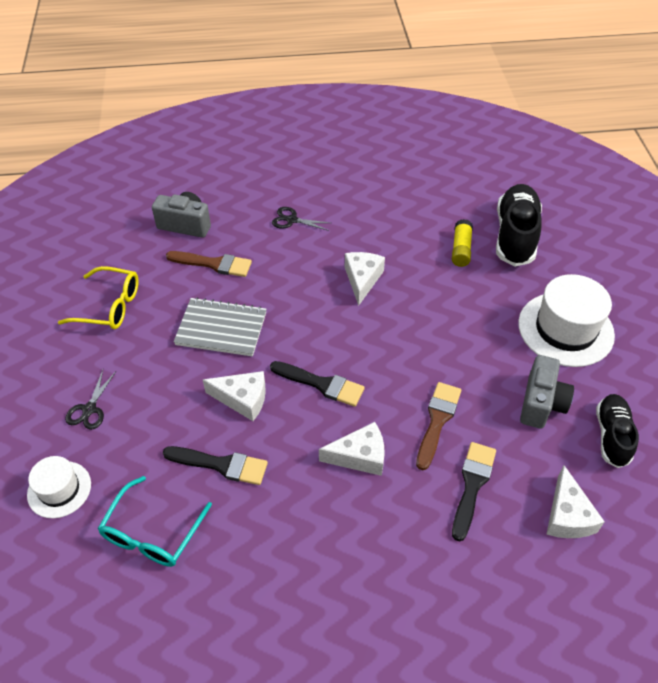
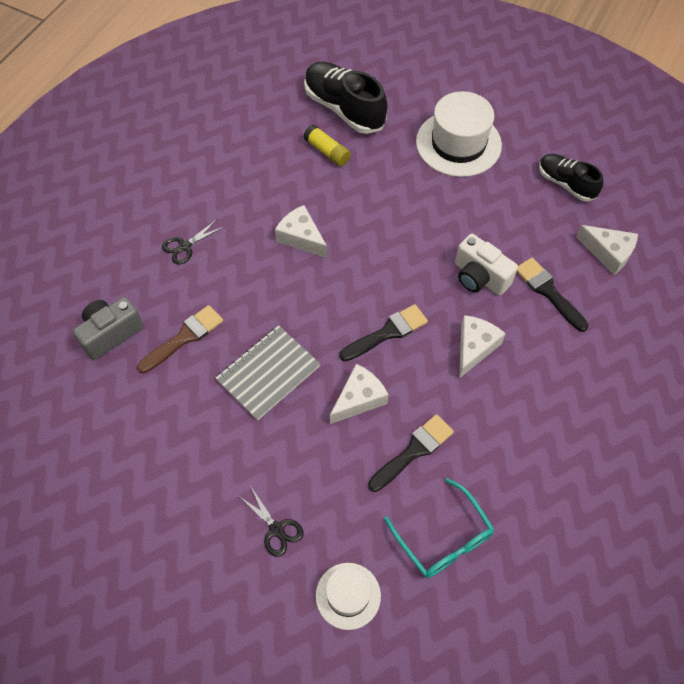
camera: 55 degrees left, 10 degrees up
yellow glasses [58,266,139,329] -> none
brown brush [416,382,461,470] -> white camera [455,234,518,295]
grey camera [520,355,574,429] -> none

